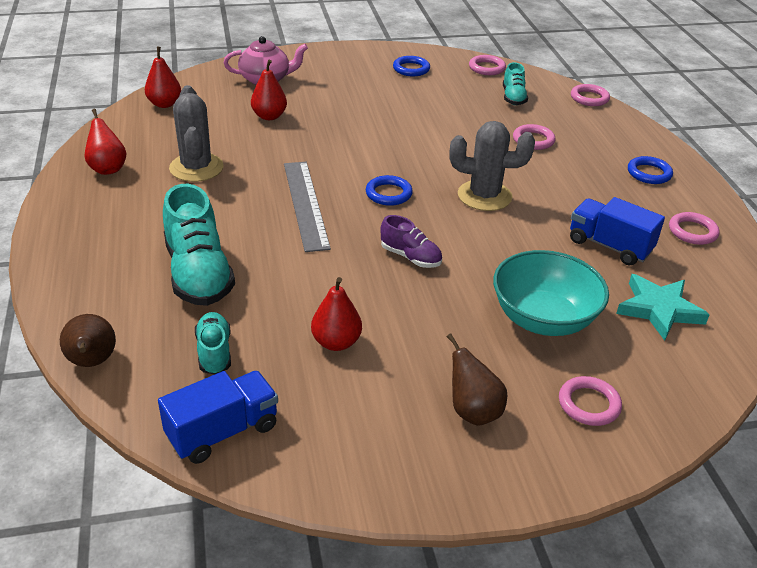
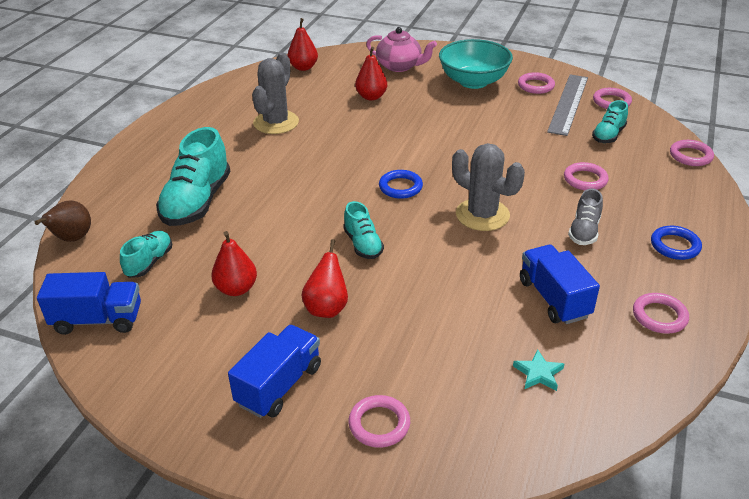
camera: 35 degrees right, 0 degrees up
red pear [85,109,127,175] -> red pear moved to [301,239,348,318]
grey ruler [284,162,331,252] -> grey ruler moved to [547,75,588,136]
purple shoe [380,215,442,268] -> turquoise shoe [343,201,384,259]
blue ring [393,56,430,76] -> pink ring [518,72,555,94]
brown pear [447,334,507,426] -> blue truck [228,325,321,418]
turquoise bowl [493,250,609,336] -> turquoise bowl moved to [439,39,513,89]
turquoise star [616,274,710,341] -> turquoise star [513,349,564,391], size x0.55
none -> grey shoe [568,188,603,245]

